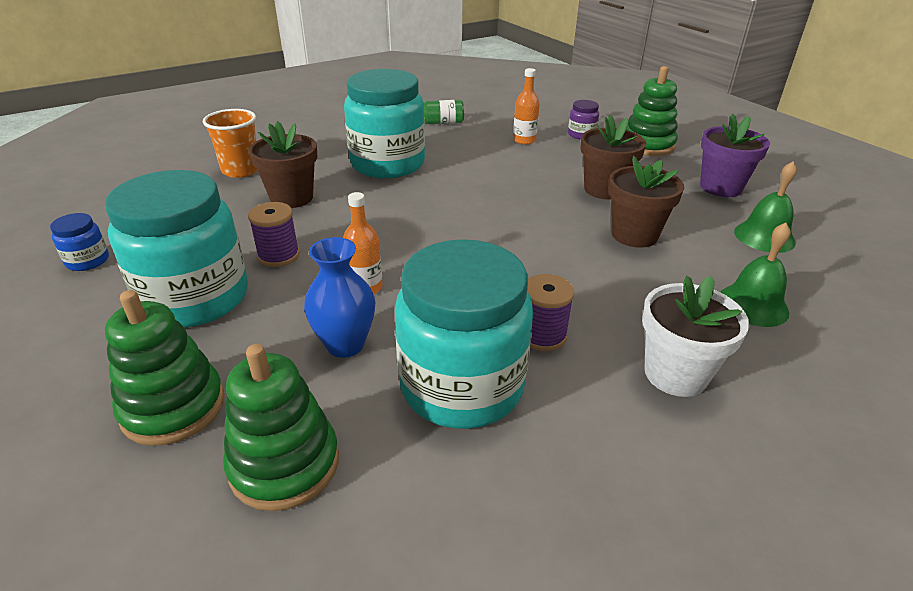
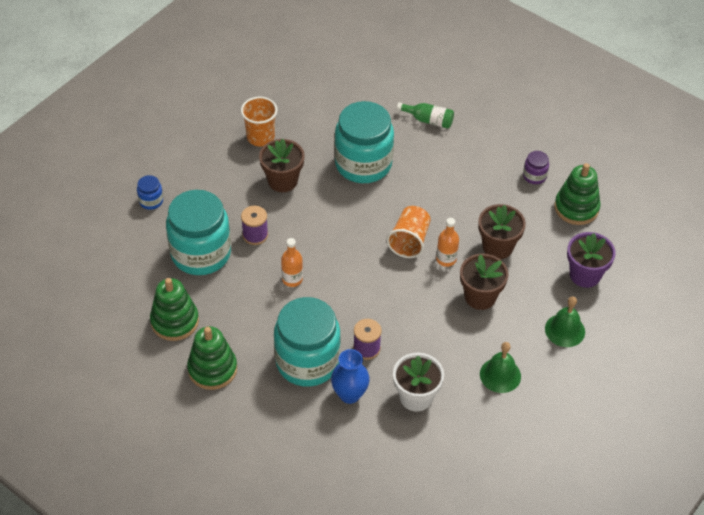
camera: 25 degrees right, 15 degrees up
blue vase [304,237,375,358] -> blue vase moved to [331,349,370,404]
orange bottle [513,68,540,144] -> orange bottle moved to [436,218,459,267]
none -> orange cup [386,206,431,258]

